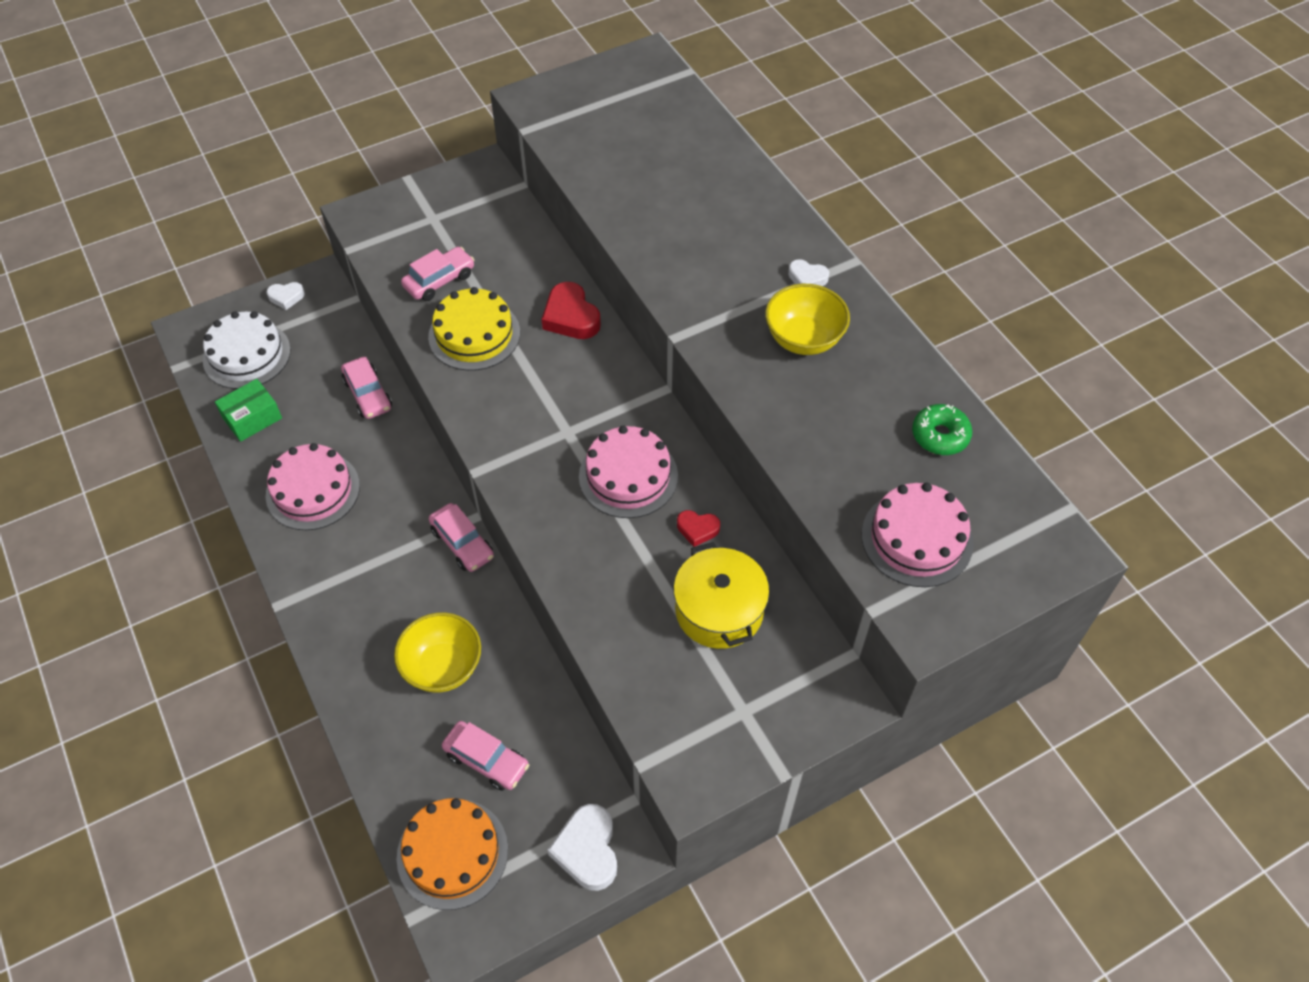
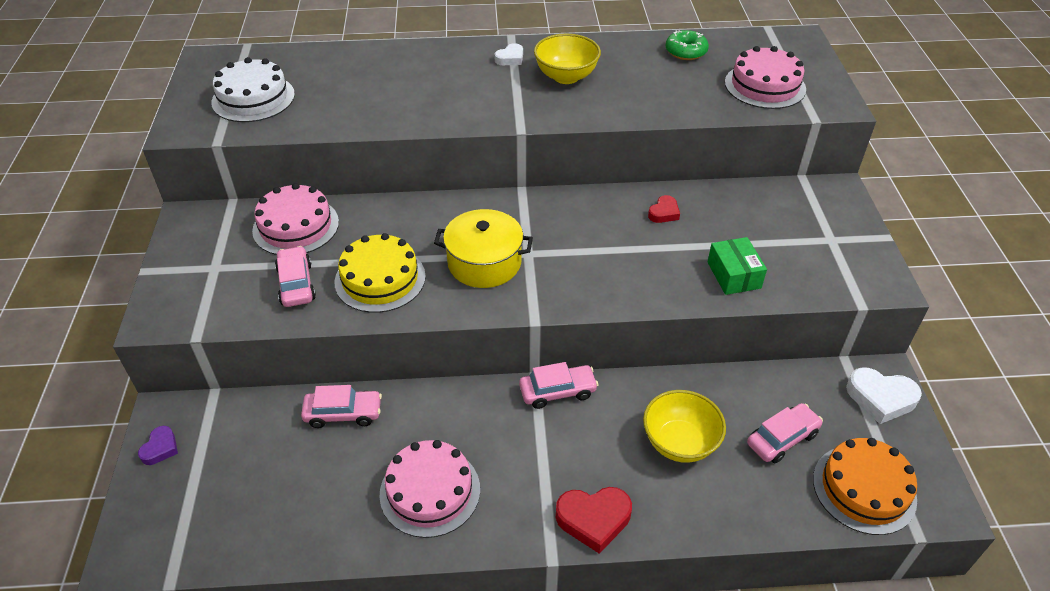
camera: 65 degrees left, 10 degrees down
white cake [203,311,291,389] -> white cake moved to [211,57,295,122]
green box [215,379,282,442] -> green box moved to [707,237,767,295]
white heart [267,282,305,310] -> purple heart [138,426,178,465]
red heart [542,282,601,339] -> red heart moved to [556,487,632,554]
pink cake [579,426,678,518] -> pink cake moved to [252,183,339,255]
yellow pot [673,542,769,649] -> yellow pot moved to [434,209,533,288]

